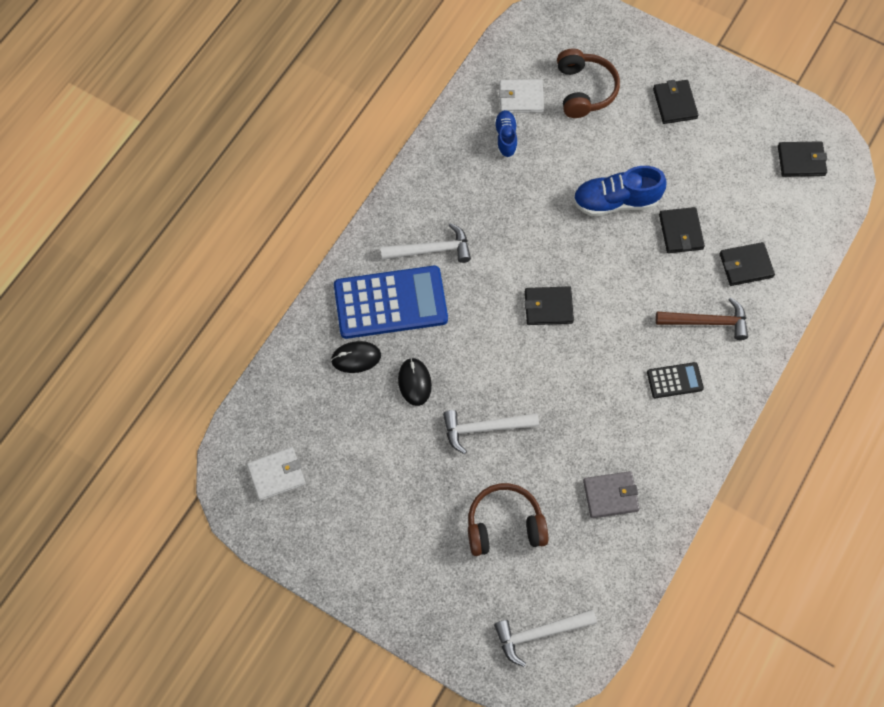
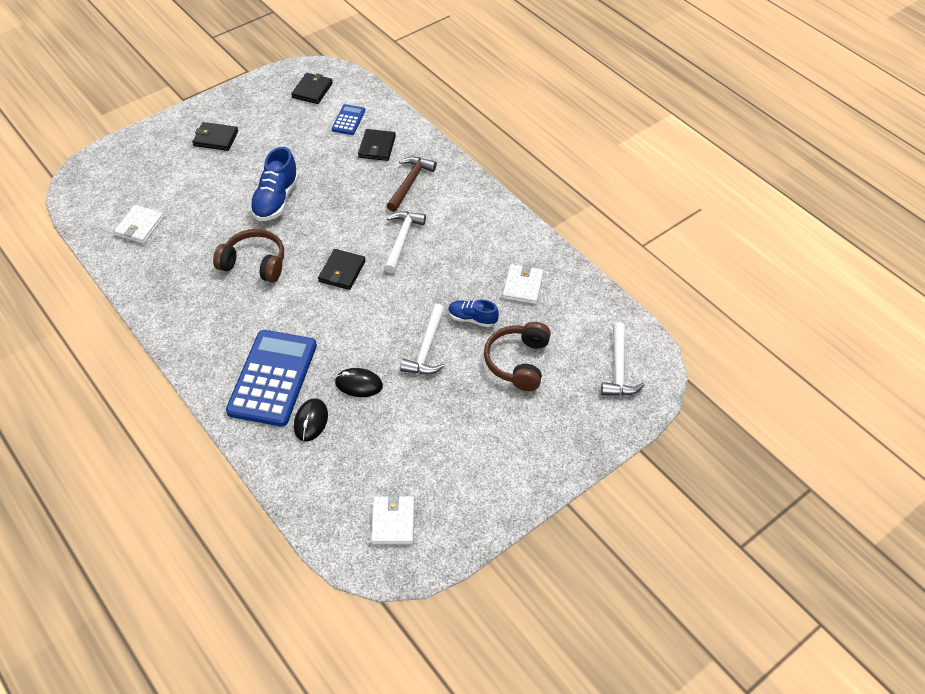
camera: 70 degrees left, 15 degrees down
white hammer [380,223,471,263] -> white hammer moved to [384,212,426,273]
blue shoe [494,110,517,157] -> blue shoe moved to [448,300,499,327]
brown headphones [557,49,620,118] -> brown headphones moved to [213,229,284,283]
grey wallet [583,471,640,518] -> white wallet [502,264,544,304]
black calculator [647,362,704,398] -> none
black wallet [659,207,705,253] -> none
none -> blue calculator [332,104,365,135]

